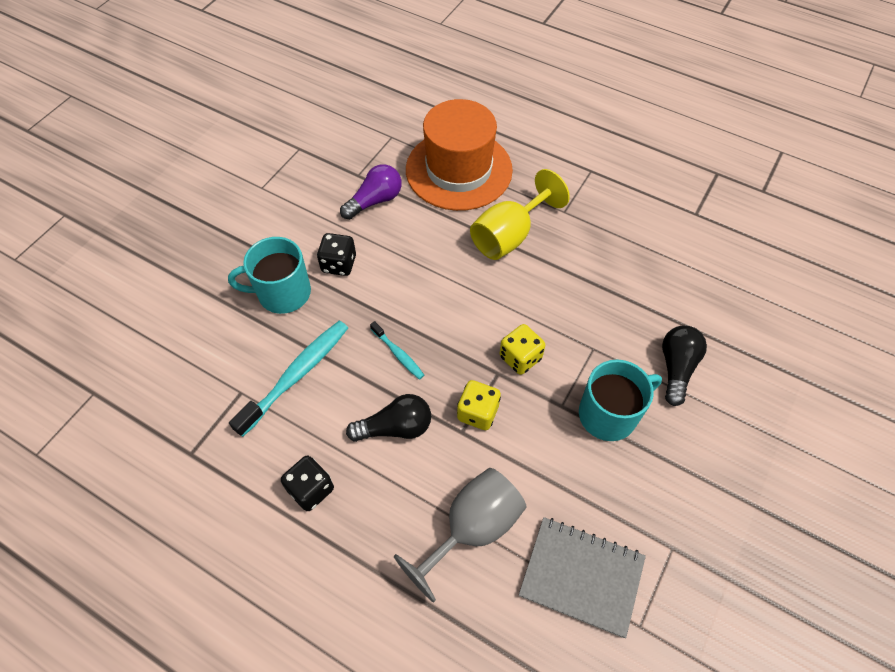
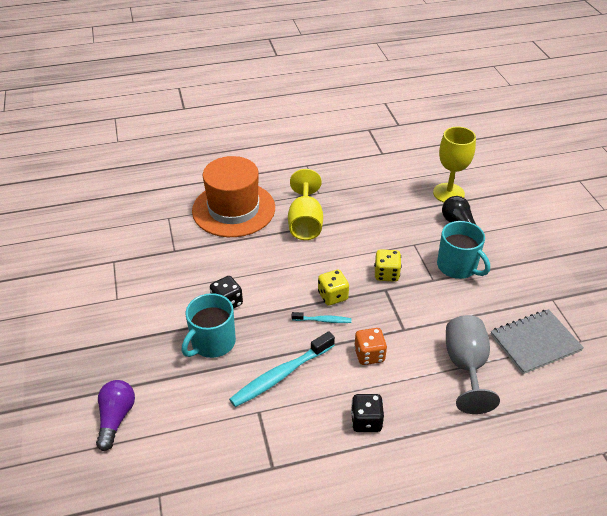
camera: 45 degrees left, 15 degrees down
turquoise toothbrush [229,321,348,437] -> turquoise toothbrush turned 120 degrees counterclockwise [229,331,335,407]
purple light bulb [340,164,402,220] -> purple light bulb moved to [96,380,135,451]
black light bulb [346,394,431,442] -> orange dice [354,328,387,365]
yellow dice [457,380,501,430] -> yellow dice moved to [318,270,349,306]
turquoise mug [579,360,662,441] -> turquoise mug turned 120 degrees clockwise [437,221,490,279]
none -> yellow goblet [433,127,476,203]

